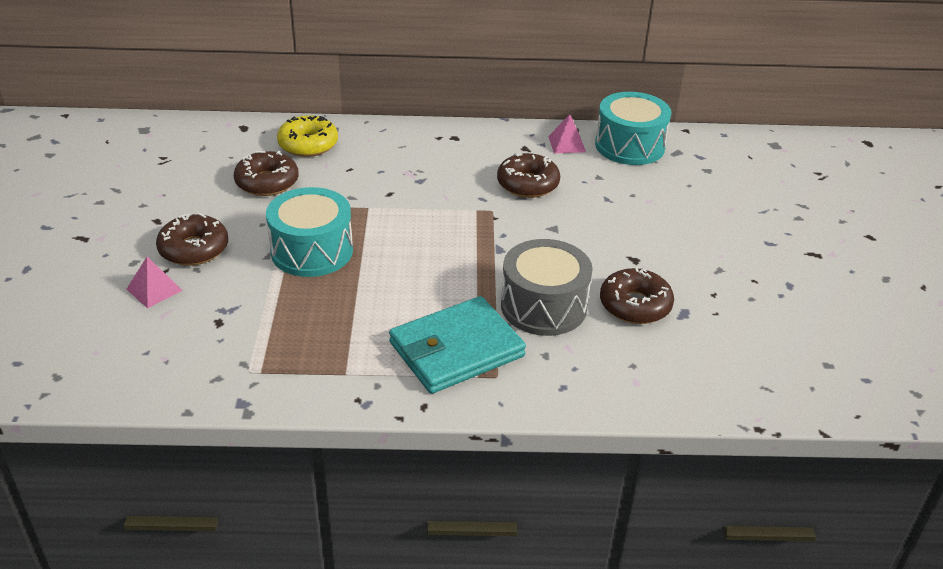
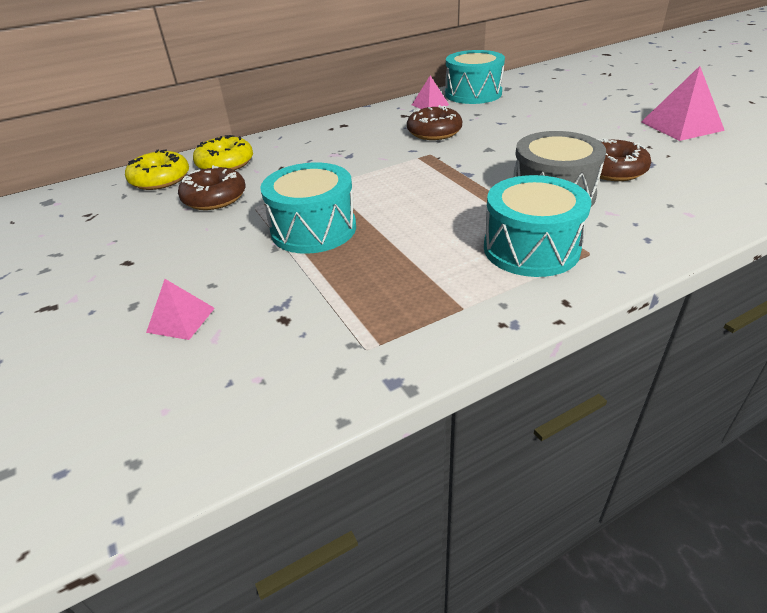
camera: 25 degrees left, 0 degrees up
brown donut [156,213,228,266] -> none
turquoise wallet [389,296,526,394] -> turquoise drum [484,175,592,277]
none -> yellow donut [125,149,189,190]
none -> pink pyramid [641,66,725,141]

